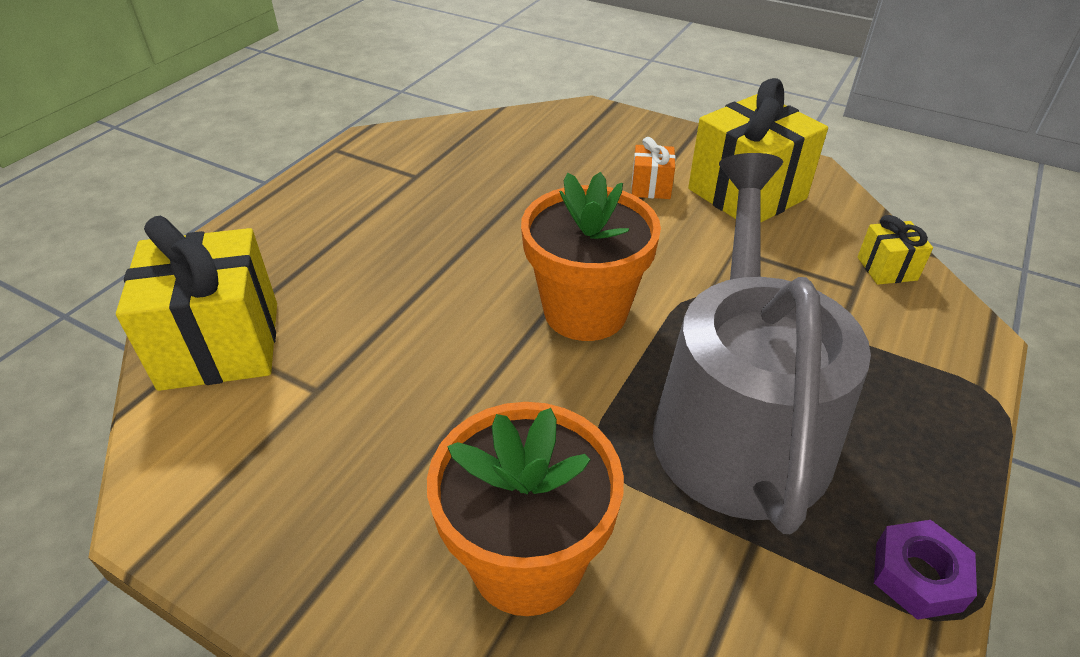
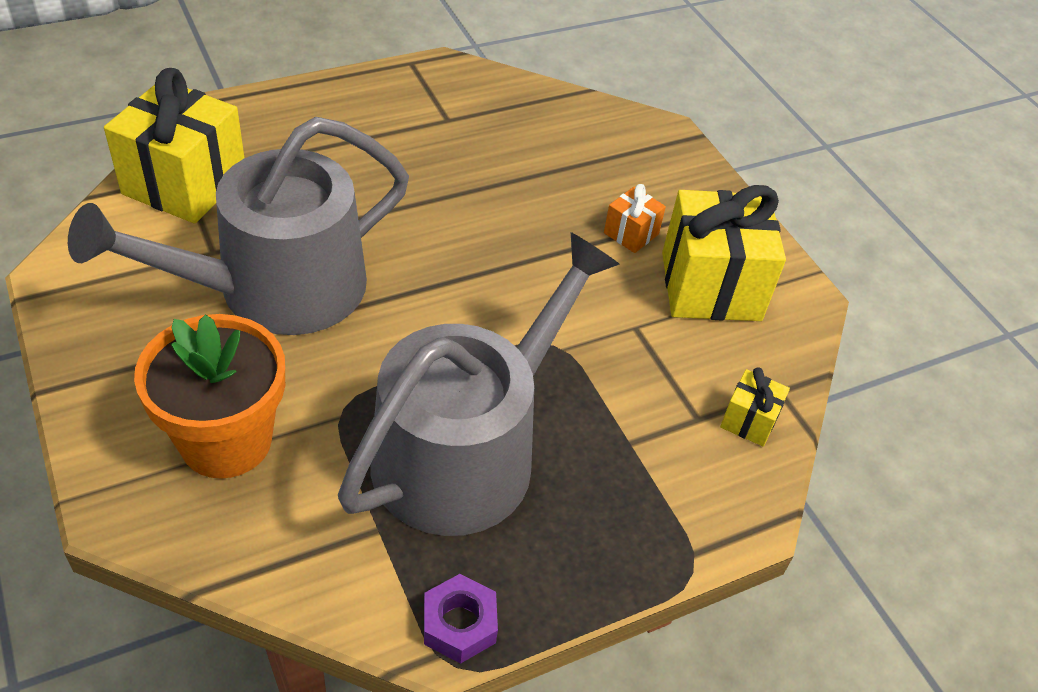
camera: 30 degrees right, 5 degrees up
orange flower pot [521,172,661,341] -> none
none -> grey watering can [68,117,409,335]

